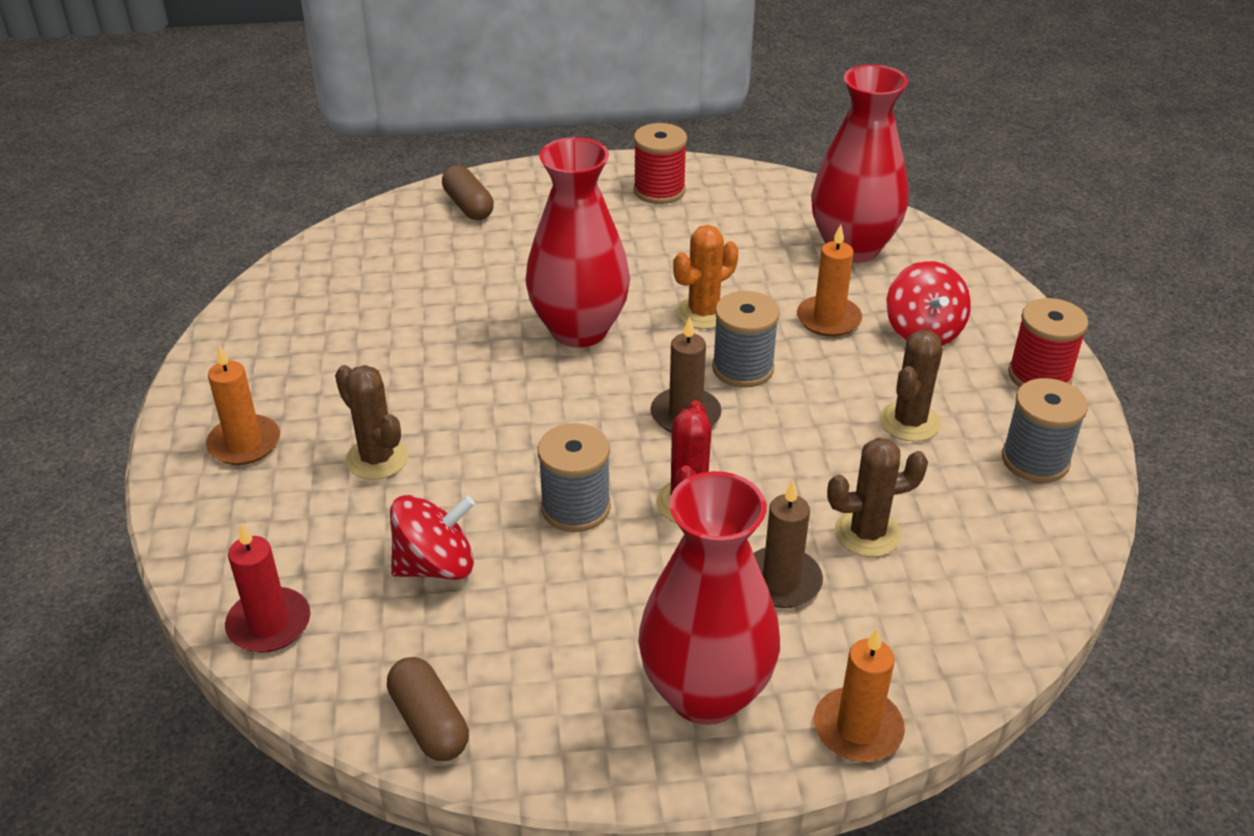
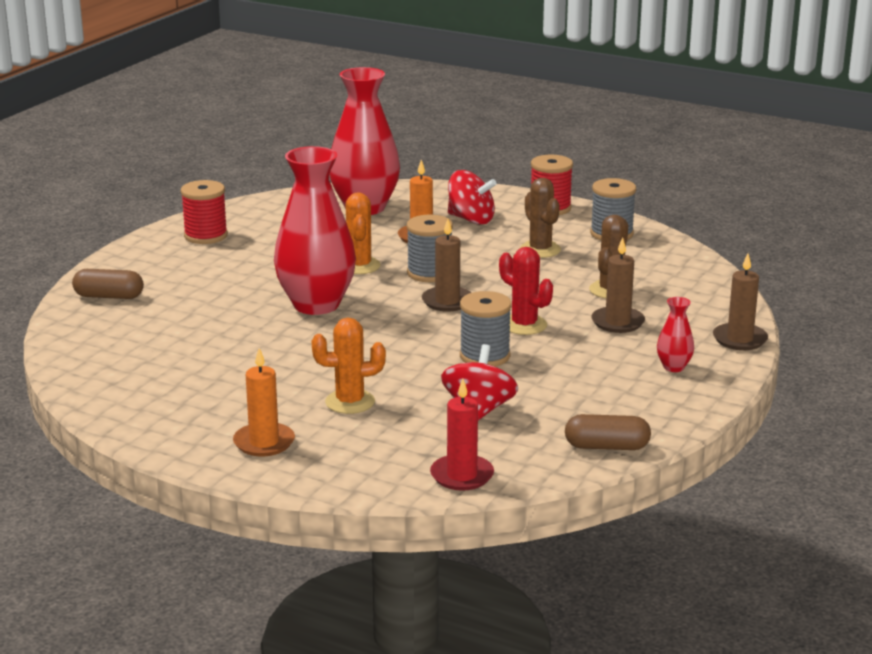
camera: 55 degrees left, 15 degrees down
brown cactus [335,365,408,480] -> orange cactus [311,317,386,414]
red vase [638,471,780,725] -> red vase [657,297,694,372], size x0.42
orange candle [814,628,905,762] -> brown candle [713,254,768,350]

